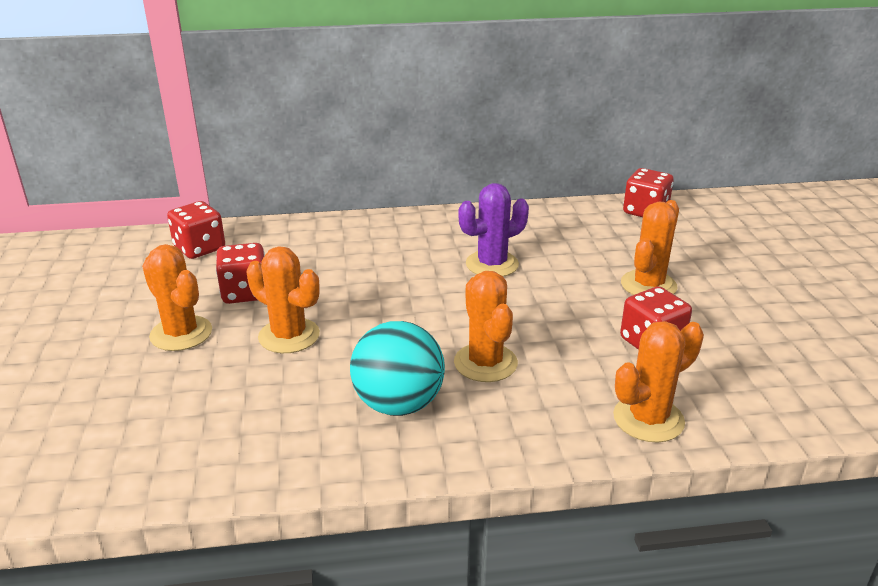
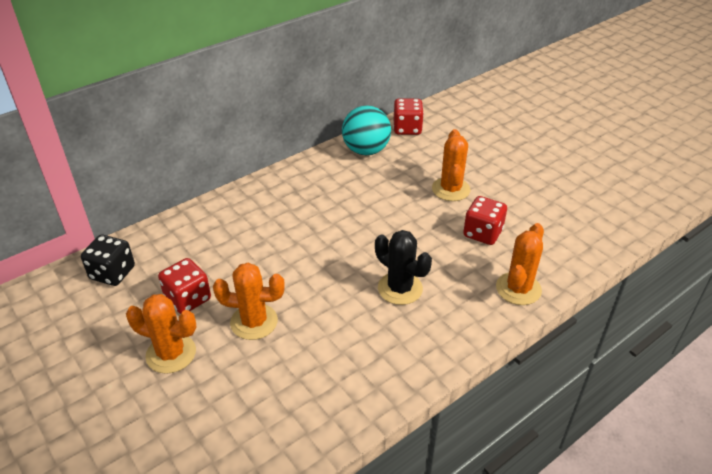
camera: 30 degrees left, 10 degrees up
red dice [167,201,225,259] -> black dice [81,235,135,286]
turquoise ball [350,321,445,416] -> turquoise ball moved to [342,106,391,155]
orange cactus [454,271,518,382] -> black cactus [375,230,432,305]
purple cactus [459,183,529,277] -> none

